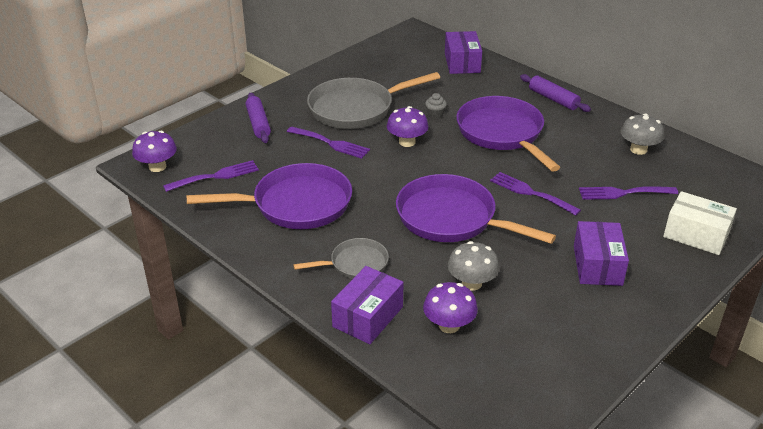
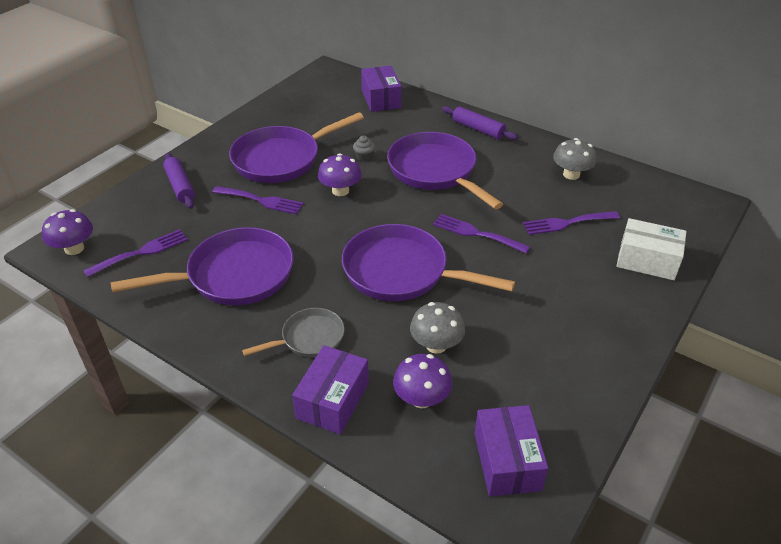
camera: 10 degrees left, 5 degrees up
grey pan [307,72,440,129] -> purple pan [229,112,364,183]
purple box [574,221,629,286] -> purple box moved to [474,405,548,496]

